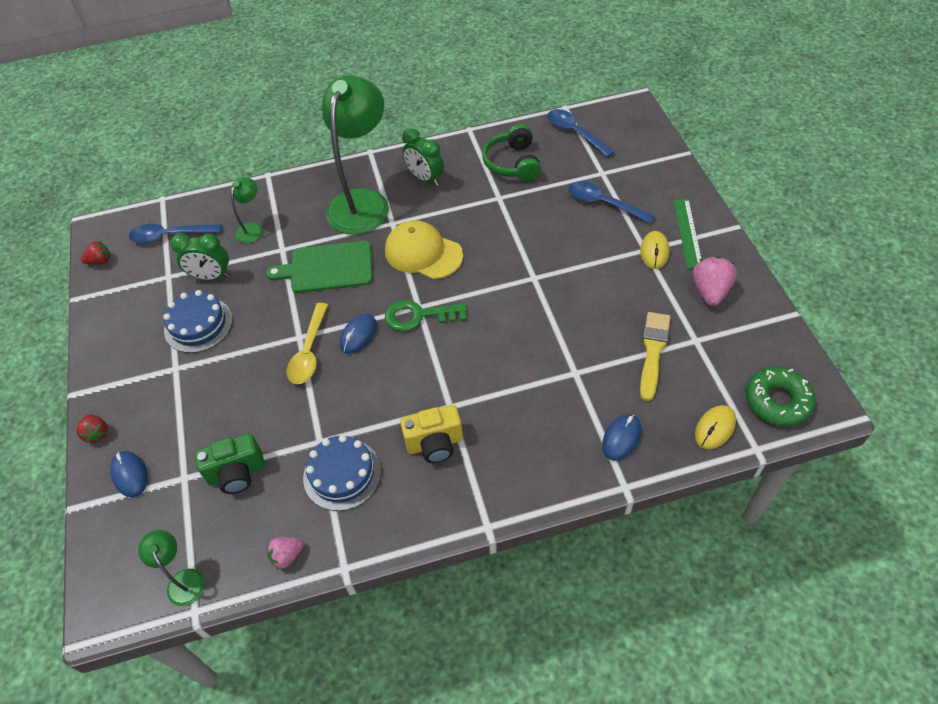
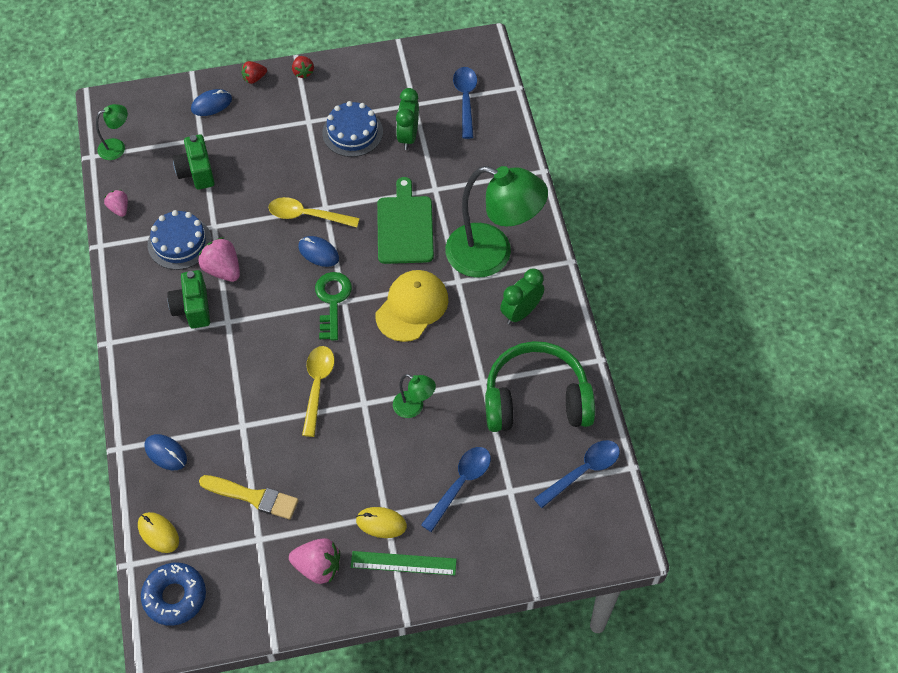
camera: 90 degrees right, 5 degrees up
red strawberry [81,240,111,265] -> red strawberry moved to [292,56,314,79]
green lamp [231,177,263,243] -> green lamp moved to [393,374,436,418]
yellow camera [400,405,463,463] -> green camera [167,270,210,329]
green headphones [482,124,541,181] -> green headphones [485,341,595,432], size x1.51
green donut [746,367,816,426] -> blue donut [141,563,206,626]
none -> pink strawberry [198,237,240,282]
none -> yellow spoon [302,346,335,437]

